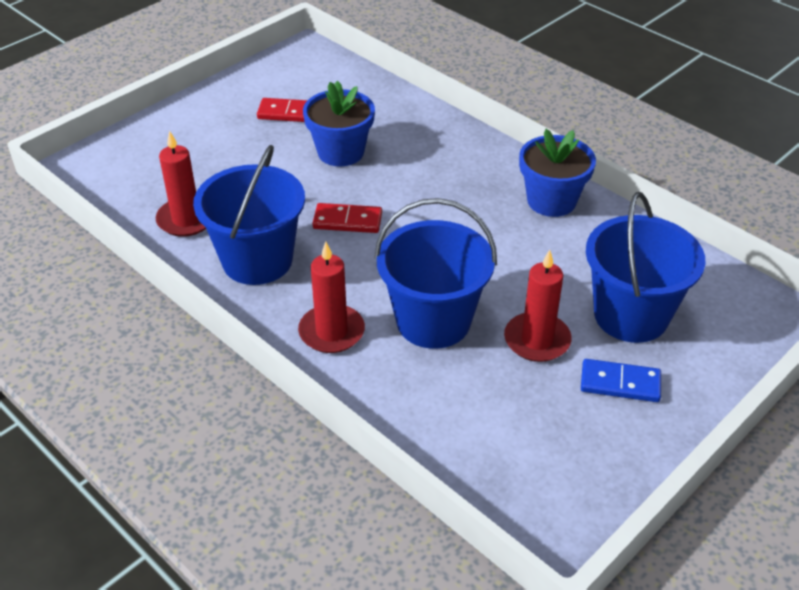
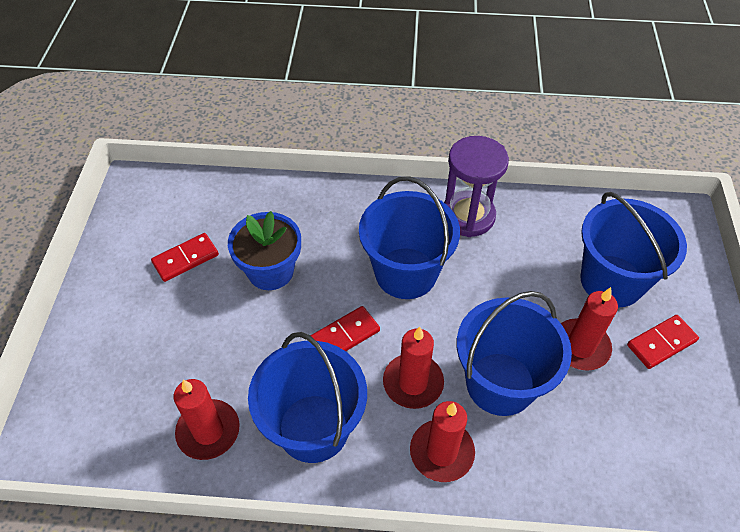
camera: 40 degrees left, 10 degrees up
blue flower pot [519,129,596,217] -> purple hourglass [444,136,509,237]
blue domino [581,359,661,402] -> red domino [627,315,699,369]
none -> blue bucket [359,176,460,299]
none -> red candle [383,326,444,409]

